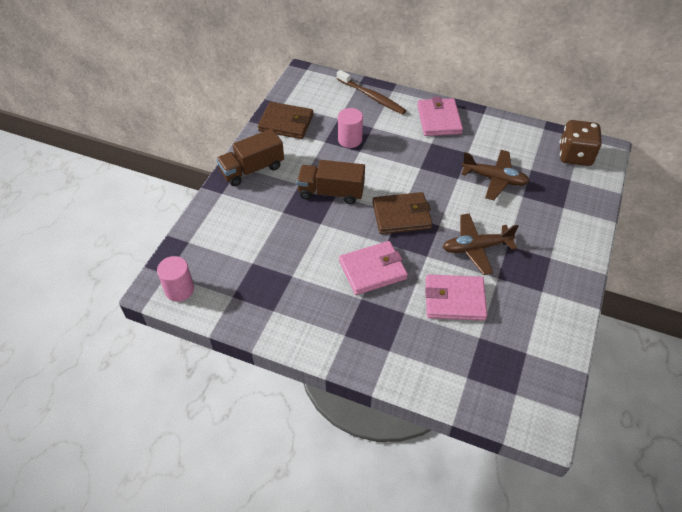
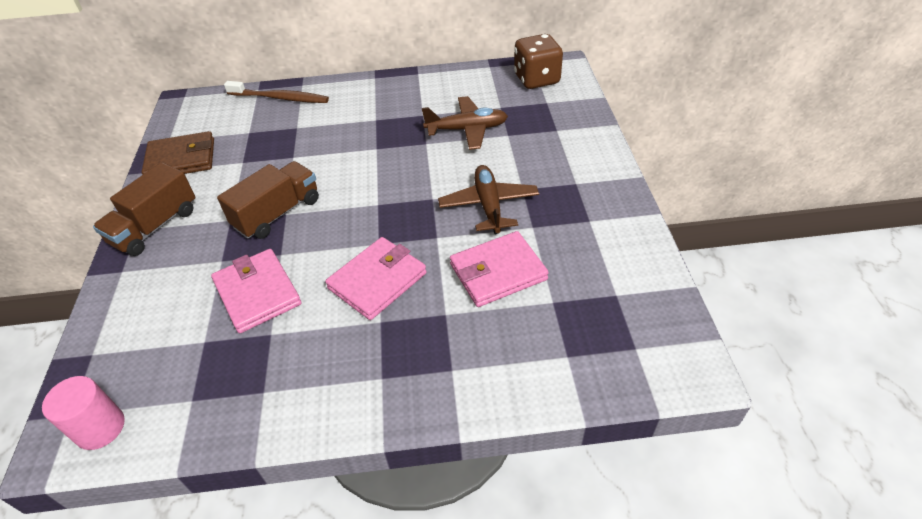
camera: 25 degrees left, 5 degrees down
brown truck [296,160,365,204] -> brown truck turned 150 degrees clockwise [217,161,319,239]
pink cylinder [338,108,363,148] -> none
brown wallet [373,192,432,234] -> none
pink wallet [417,97,463,136] -> pink wallet moved to [211,249,301,333]
brown plane [443,213,519,275] -> brown plane turned 120 degrees clockwise [438,165,539,234]

